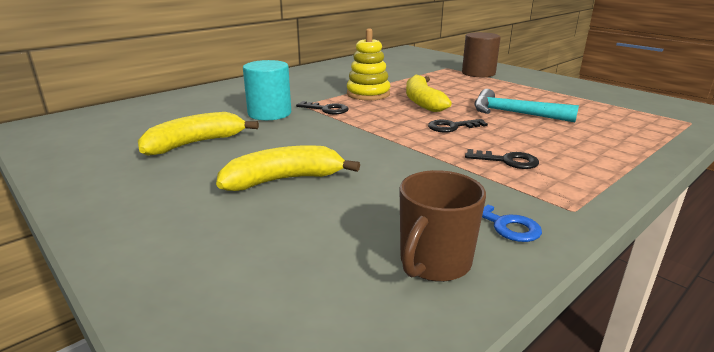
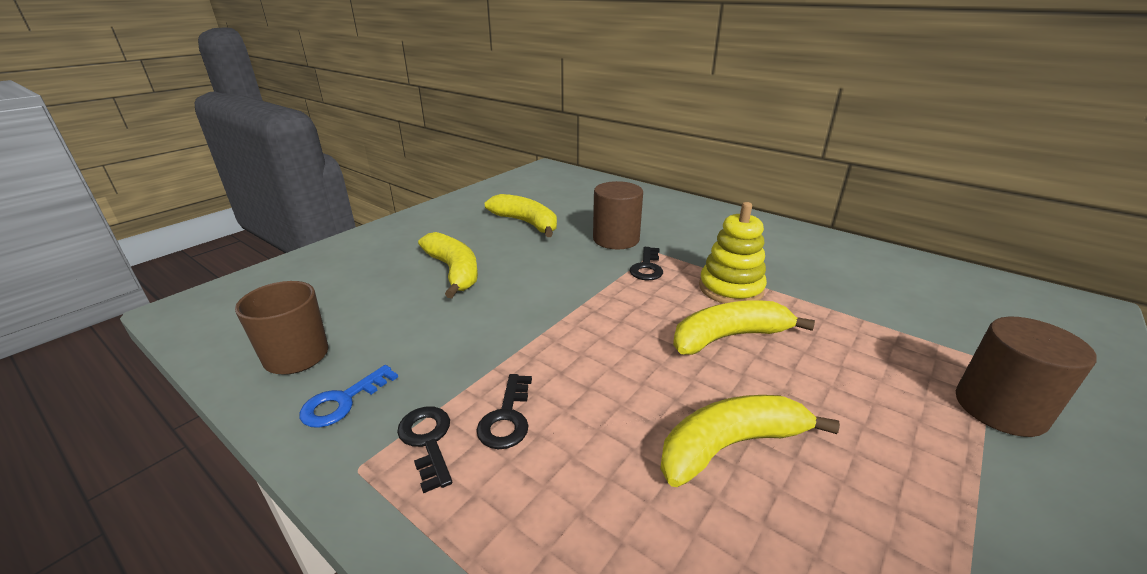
camera: 80 degrees right, 5 degrees up
turquoise cylinder [243,60,291,120] -> brown cylinder [593,181,643,250]
black key [428,119,488,132] -> black key moved to [397,406,452,493]
turquoise hammer [474,89,579,122] -> yellow banana [660,395,840,487]

